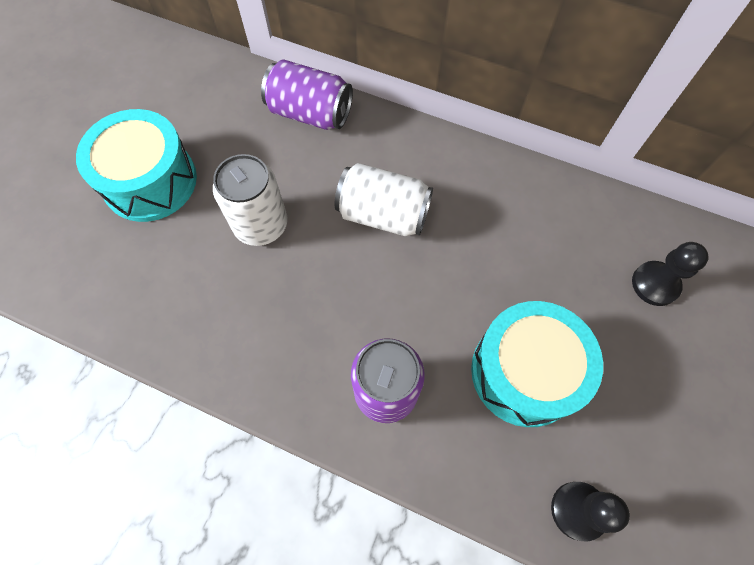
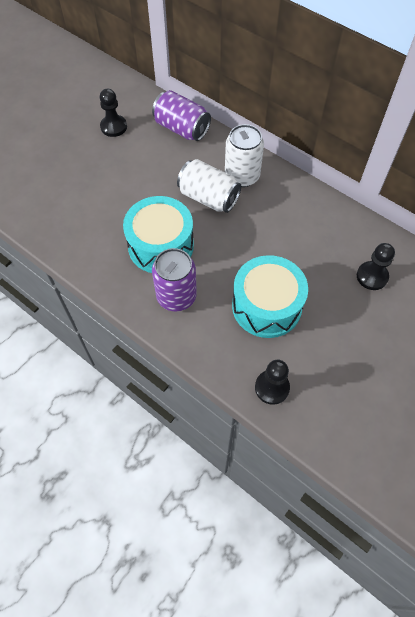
camera: 15 degrees right, 5 degrees down
turquoise drum [76,109,197,222] -> turquoise drum moved to [123,196,194,273]
white can [213,154,287,246] -> white can moved to [225,124,264,187]
none -> black pawn [100,89,127,137]

